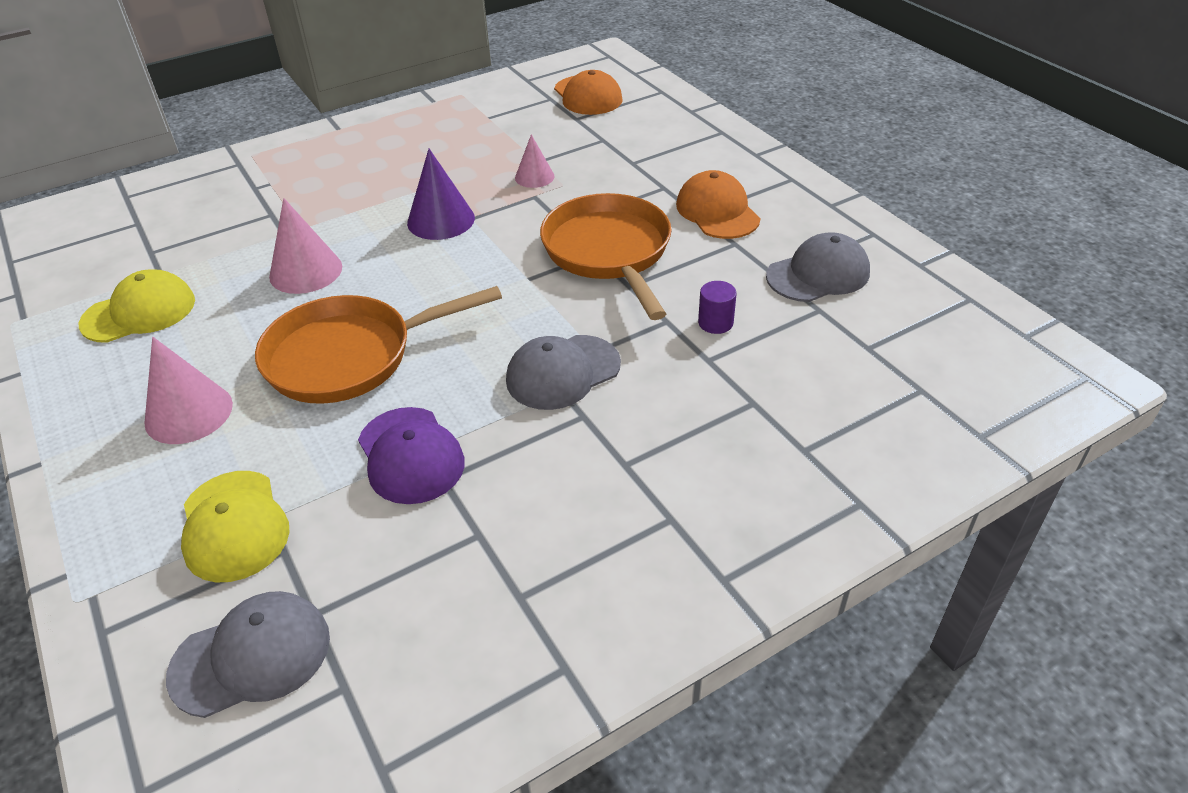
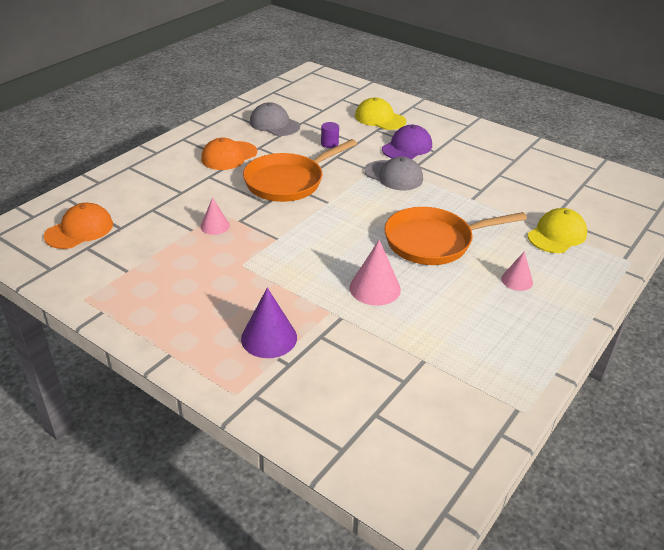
camera: 115 degrees left, 5 degrees down
yellow cap [79,269,195,343] -> yellow cap moved to [355,97,406,130]
pink cone [144,337,233,444] -> pink cone [501,251,533,291], size x0.62
grey cap [166,591,330,718] -> none
orange pan [255,286,502,404] -> orange pan turned 120 degrees clockwise [384,207,527,265]
purple cap [358,407,465,504] -> purple cap moved to [382,125,432,159]
purple cone [407,149,475,240] -> purple cone moved to [241,288,297,358]

